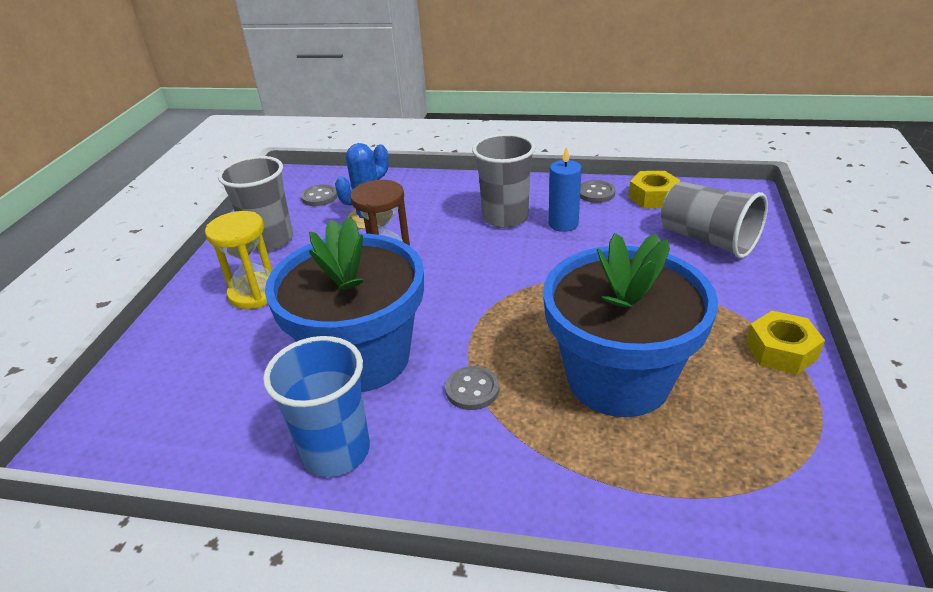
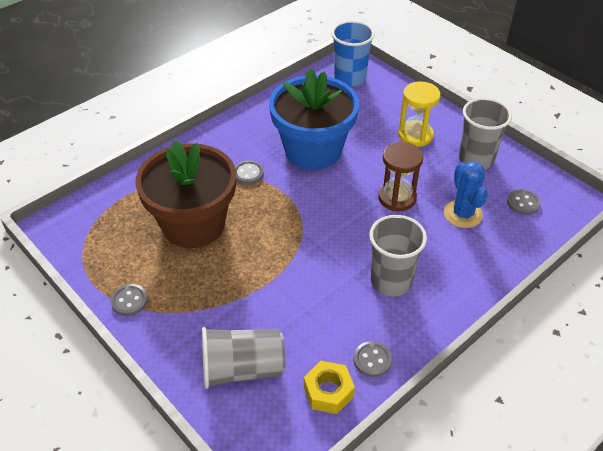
camera: 125 degrees right, 10 degrees up
blue cup [263,336,370,477] -> blue cup moved to [331,21,375,87]
blue flower pot [543,233,718,417] -> brown flower pot [135,140,236,248]
blue candle [549,146,582,232] -> none
yellow nut [746,311,825,375] -> grey button [111,284,148,316]

